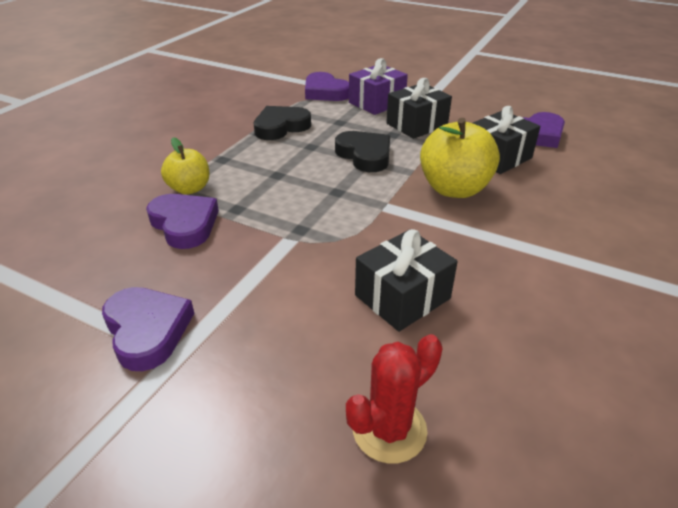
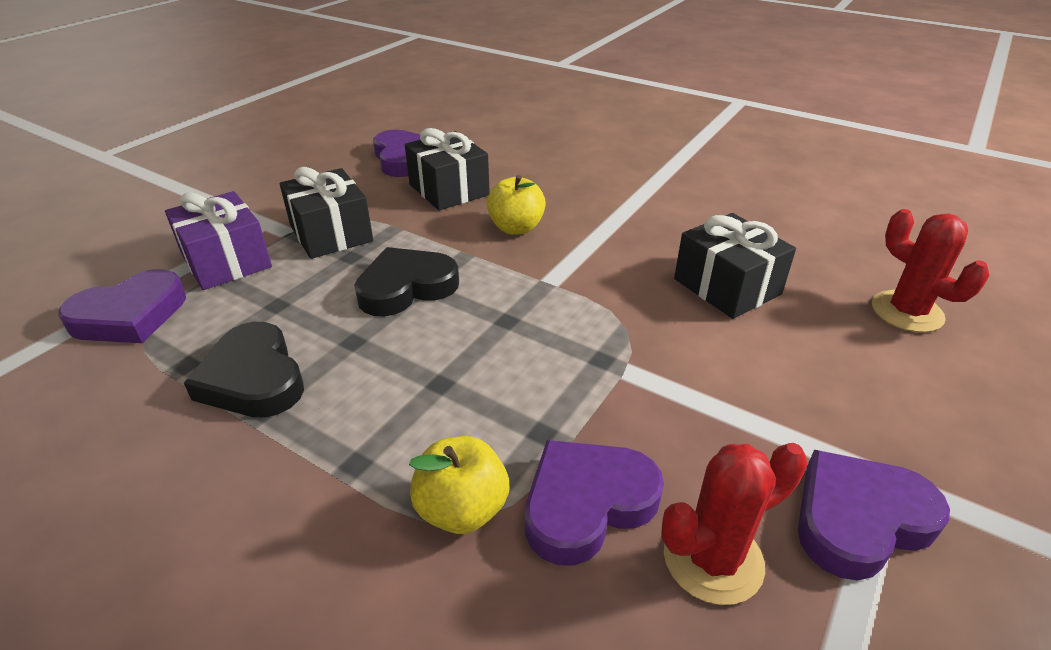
camera: 85 degrees left, 0 degrees up
yellow apple [420,118,500,198] -> yellow apple [487,175,546,234], size x0.61
none -> red cactus [661,443,808,605]

